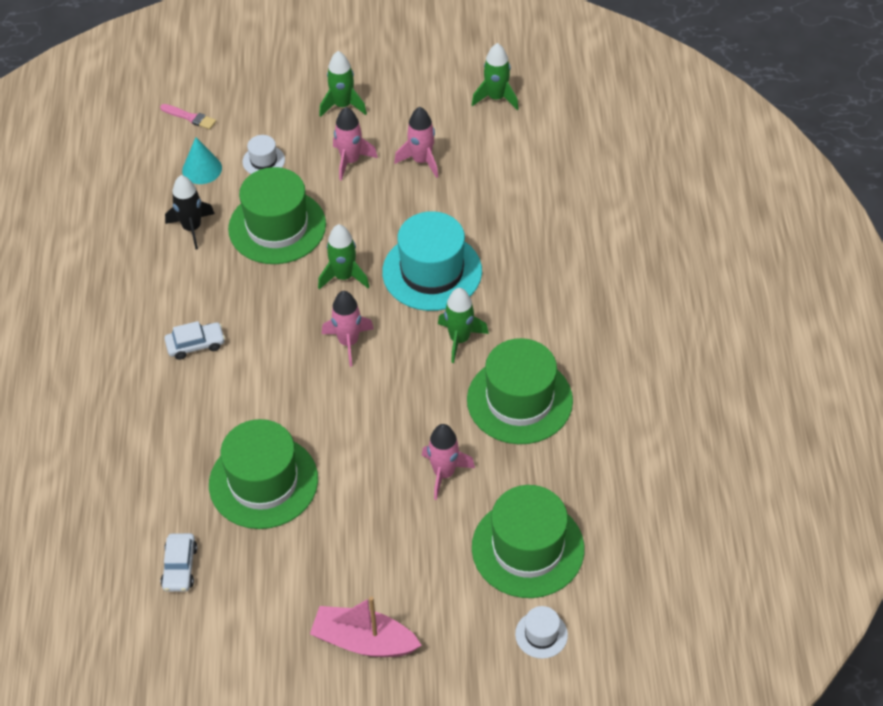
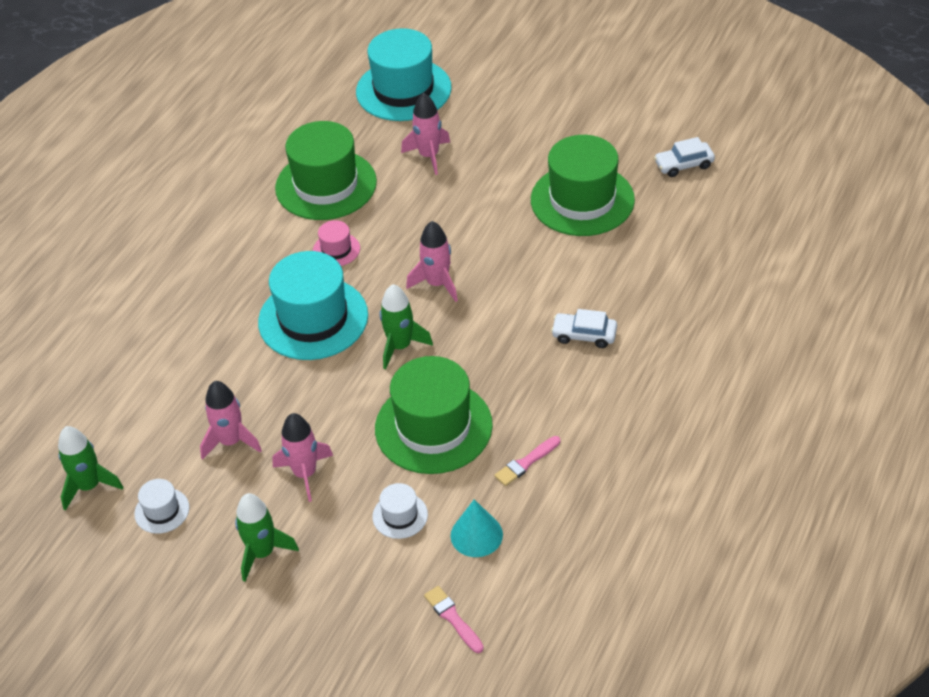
camera: 150 degrees left, 5 degrees down
white car [161,533,197,592] -> white car turned 135 degrees counterclockwise [654,137,715,177]
black rocket [165,175,215,249] -> pink brush [494,436,560,486]
pink boat [310,596,422,657] -> none
green rocket [438,288,489,363] -> pink hat [313,220,360,266]
green hat [472,485,584,598] -> turquoise hat [356,28,452,121]
white hat [515,606,568,659] -> white hat moved to [134,479,190,534]

